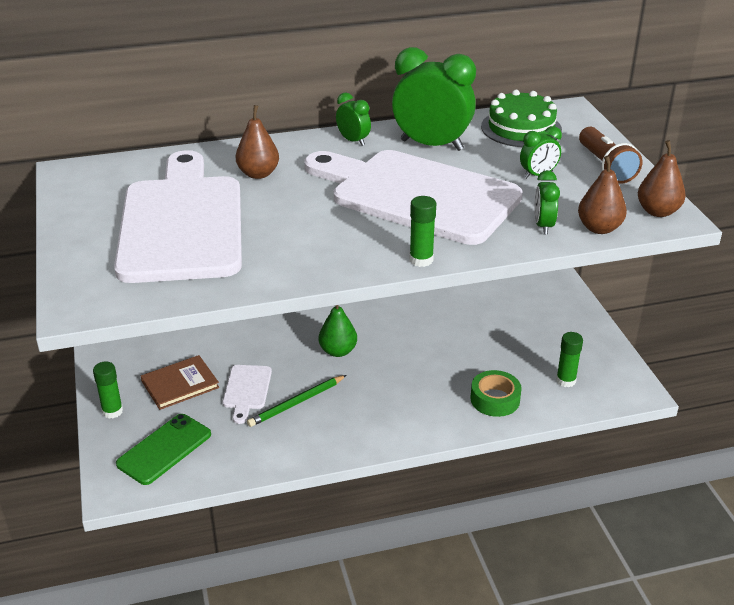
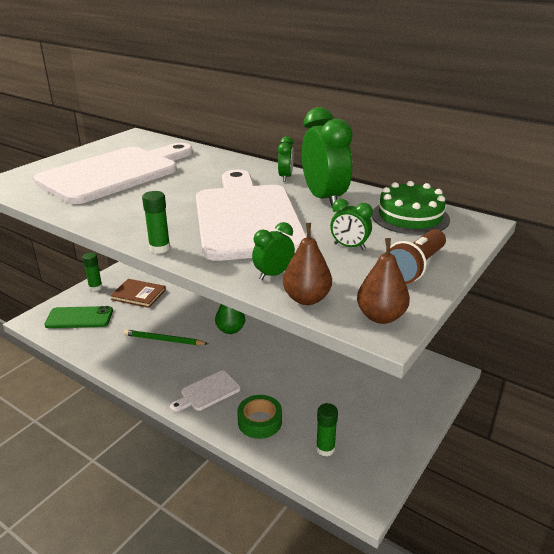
camera: 50 degrees right, 5 degrees down
white cutting board [223,365,272,424] -> white cutting board moved to [170,371,241,412]
brown pear [236,105,279,179] -> none

